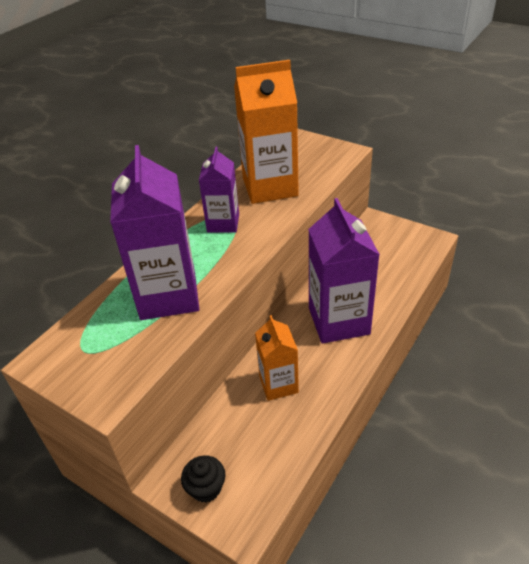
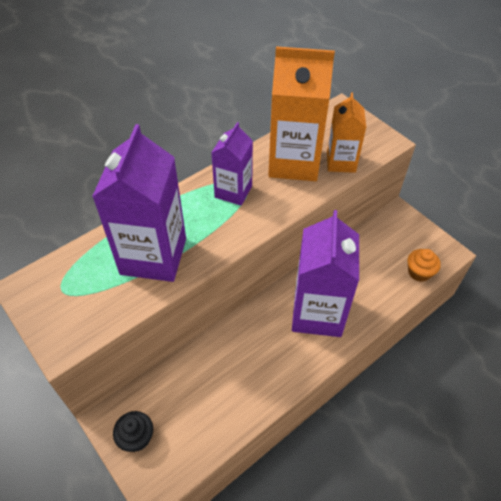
camera: 15 degrees right, 10 degrees up
orange carton [255,315,299,401] -> orange carton moved to [327,93,366,173]
none -> orange cupcake [408,249,441,282]

